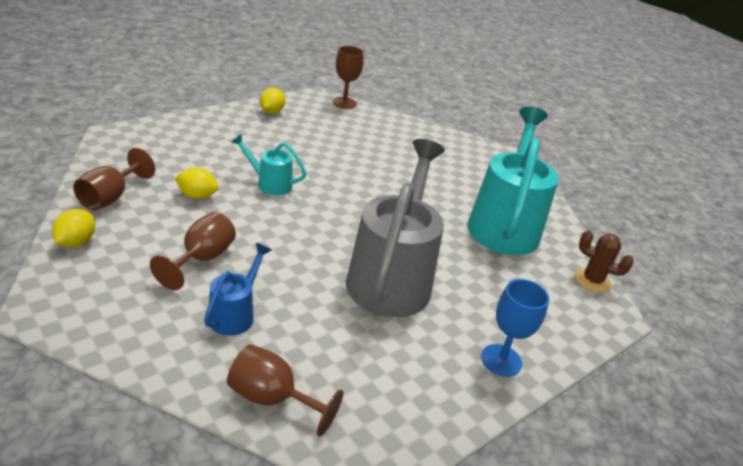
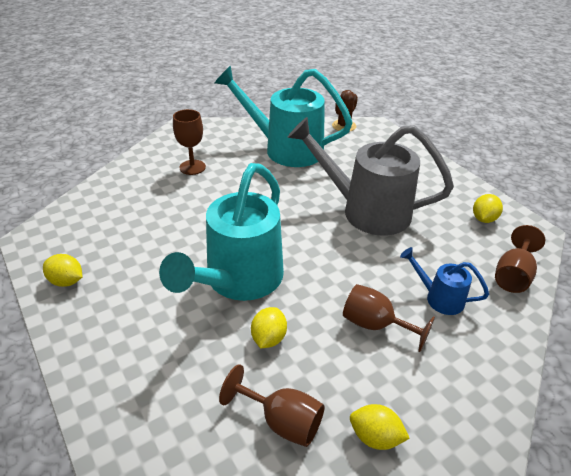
camera: 80 degrees left, 5 degrees up
turquoise watering can [232,134,306,195] -> turquoise watering can [159,163,284,301], size x2.16
brown goblet [332,46,364,109] -> brown goblet moved to [173,109,206,175]
blue goblet [481,279,549,377] -> none
none -> yellow lemon [473,194,503,223]

